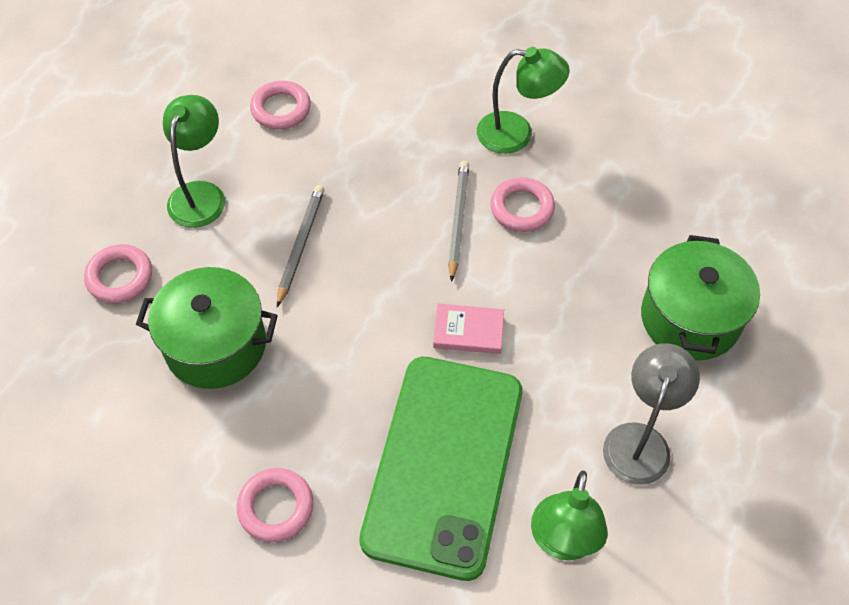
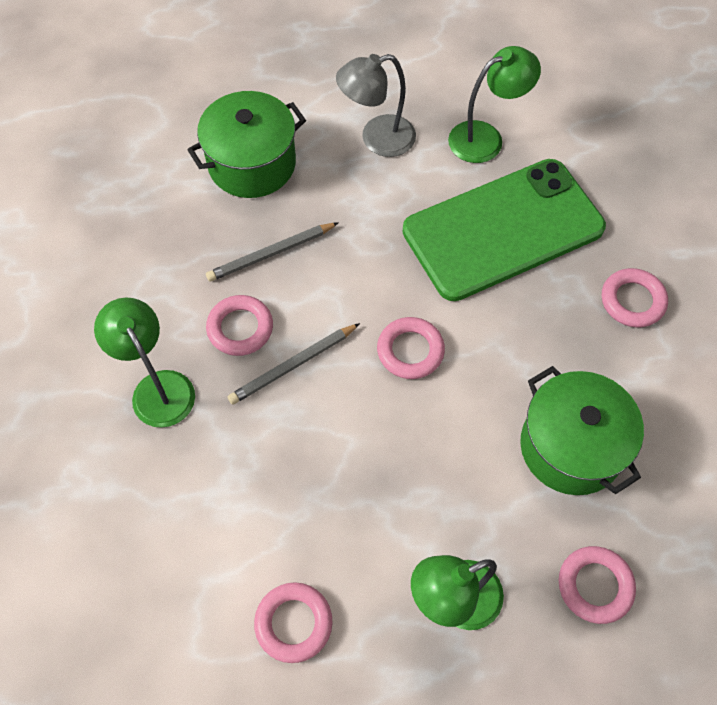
camera: 130 degrees left, 5 degrees up
grey pencil [277,185,324,307] -> grey pencil moved to [206,222,339,282]
pink book [433,304,504,354] -> none
none -> pink ring [377,317,445,379]

